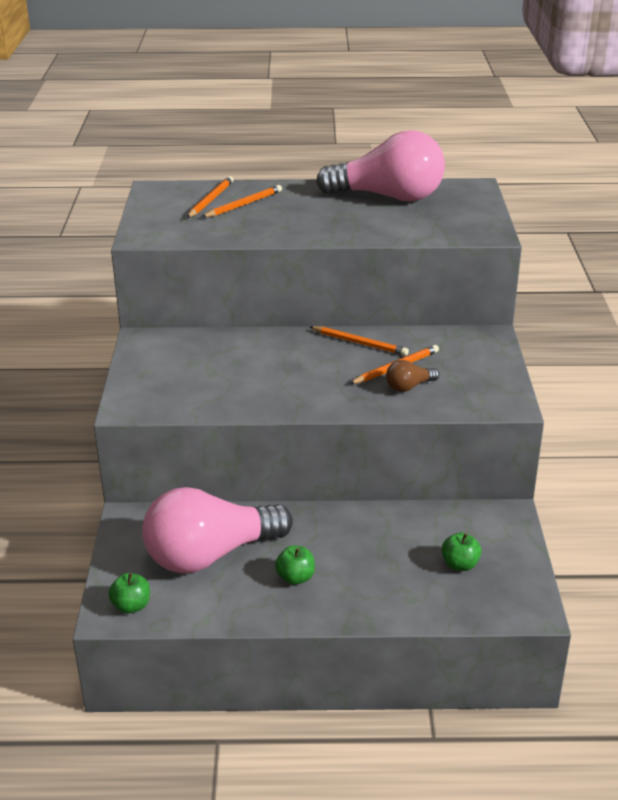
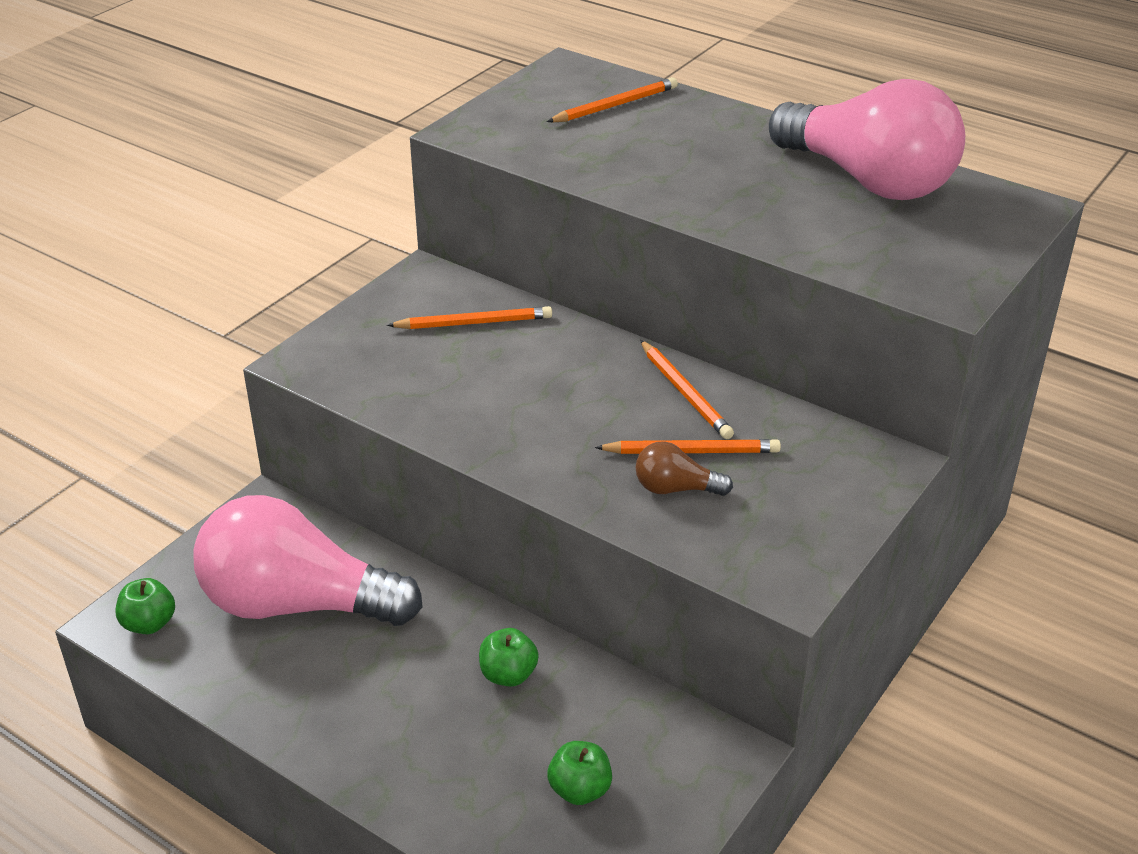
camera: 35 degrees right, 5 degrees up
orange pencil [202,185,282,217] -> orange pencil moved to [387,306,552,329]
green apple [275,545,315,585] -> green apple moved to [479,628,539,687]

